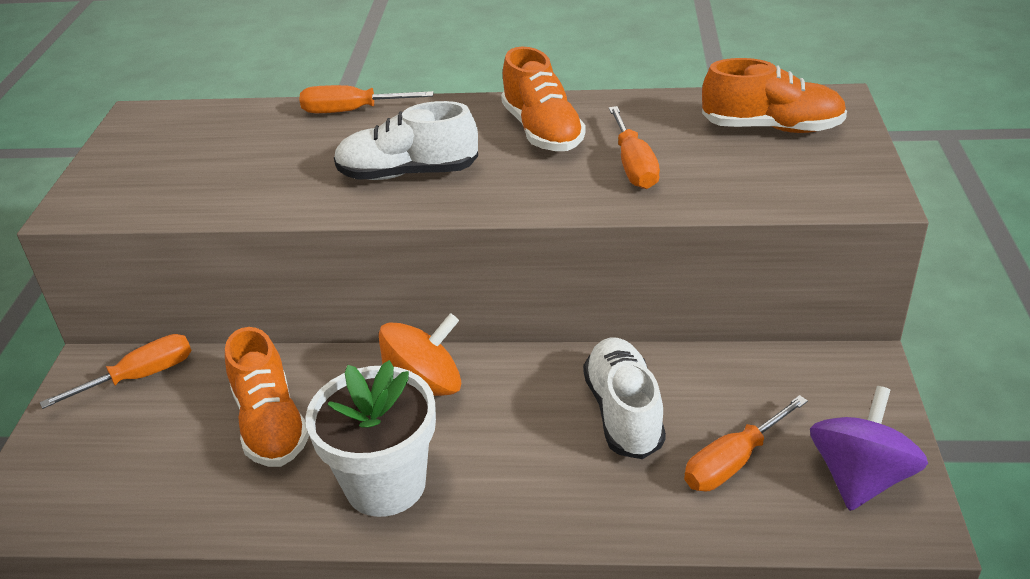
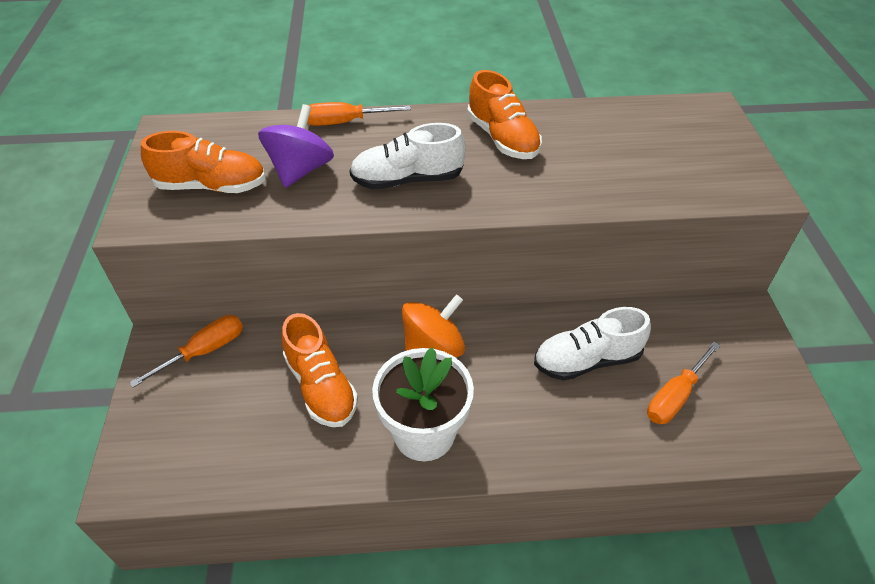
camera: 10 degrees left, 10 degrees up
white shoe [583,338,666,459] -> white shoe turned 90 degrees counterclockwise [534,307,651,381]
orange screwdriver [609,106,660,189] -> none
orange shoe [702,58,847,133] -> orange shoe moved to [141,131,266,193]
purple spinning top [810,386,928,511] -> purple spinning top moved to [258,104,334,188]

